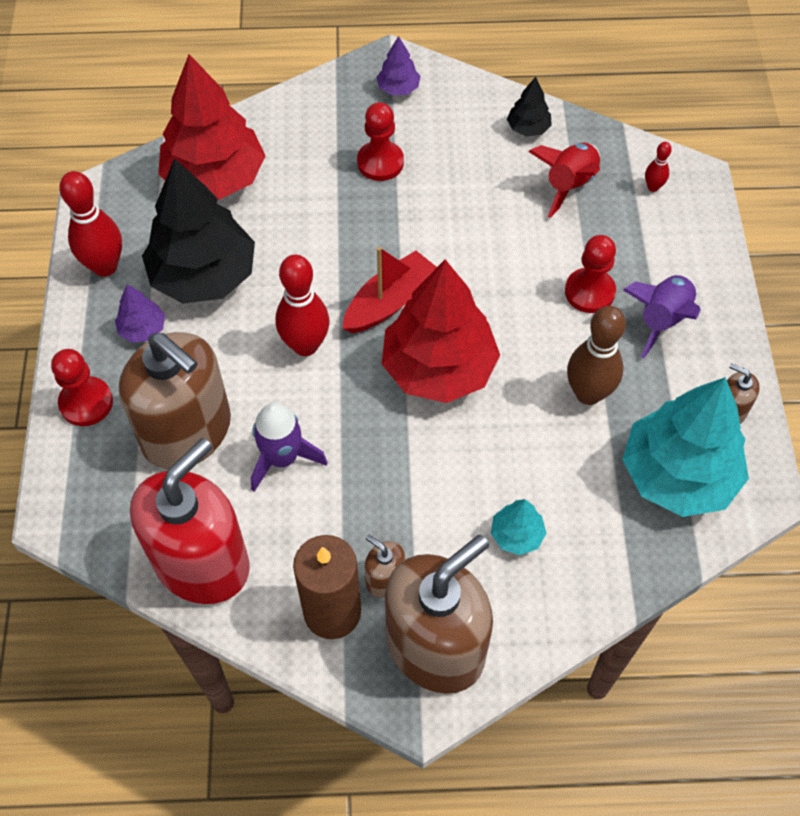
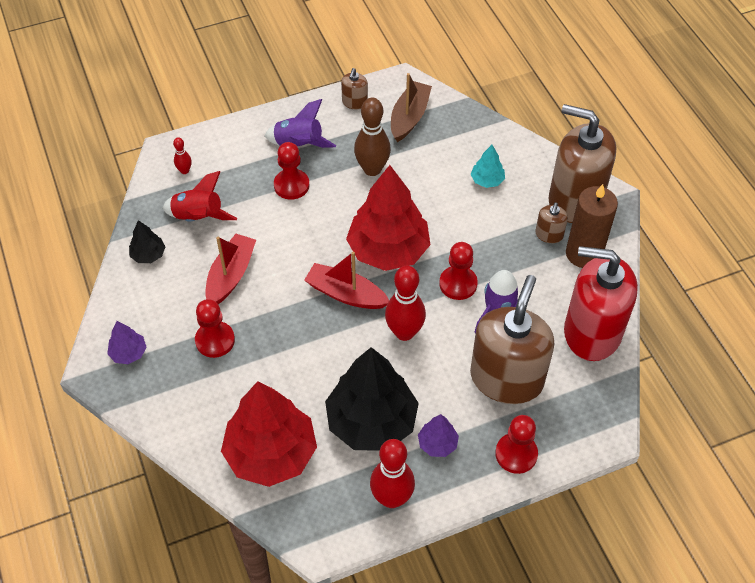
camera: 110 degrees left, 5 degrees down
turquoise tree [622,377,749,517] -> brown boat [391,73,432,142]
none -> red boat [205,234,256,304]
none -> red pawn [439,242,478,300]

